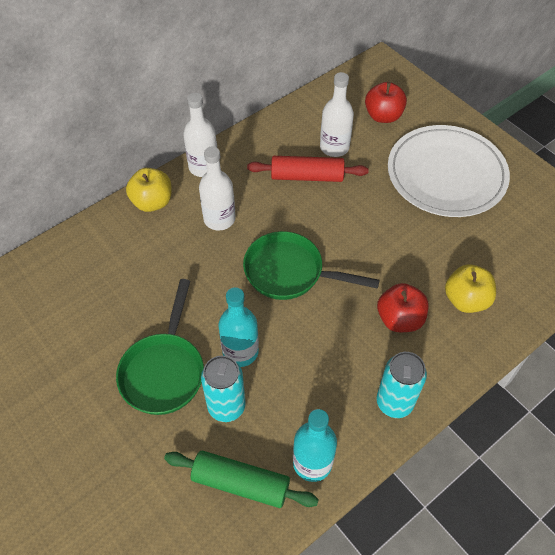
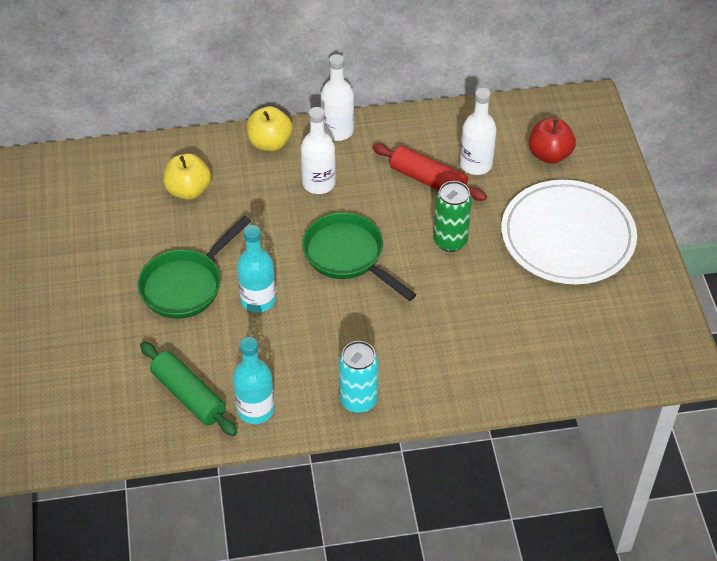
camera: 30 degrees right, 5 degrees down
turquoise can [201,356,246,422] -> none
red apple [377,283,428,332] -> none
yellow apple [445,265,496,313] -> yellow apple moved to [163,153,211,200]
none -> green can [433,181,472,252]

